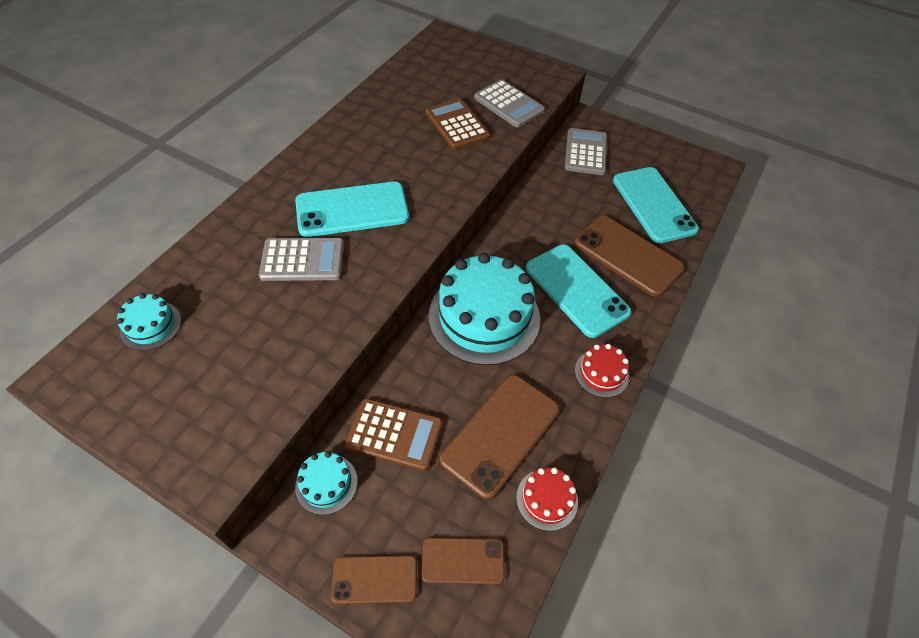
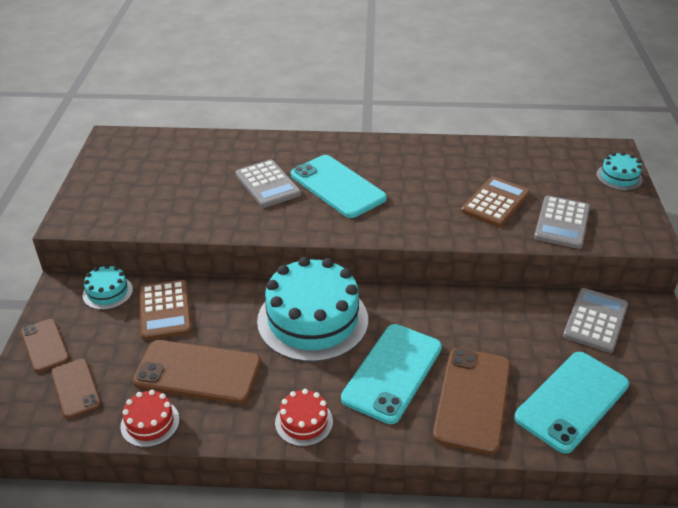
camera: 65 degrees right, 15 degrees down
turquoise cake [117,293,181,351] -> turquoise cake moved to [596,152,643,190]
grey calculator [565,128,607,175] -> grey calculator turned 45 degrees counterclockwise [563,288,628,353]

